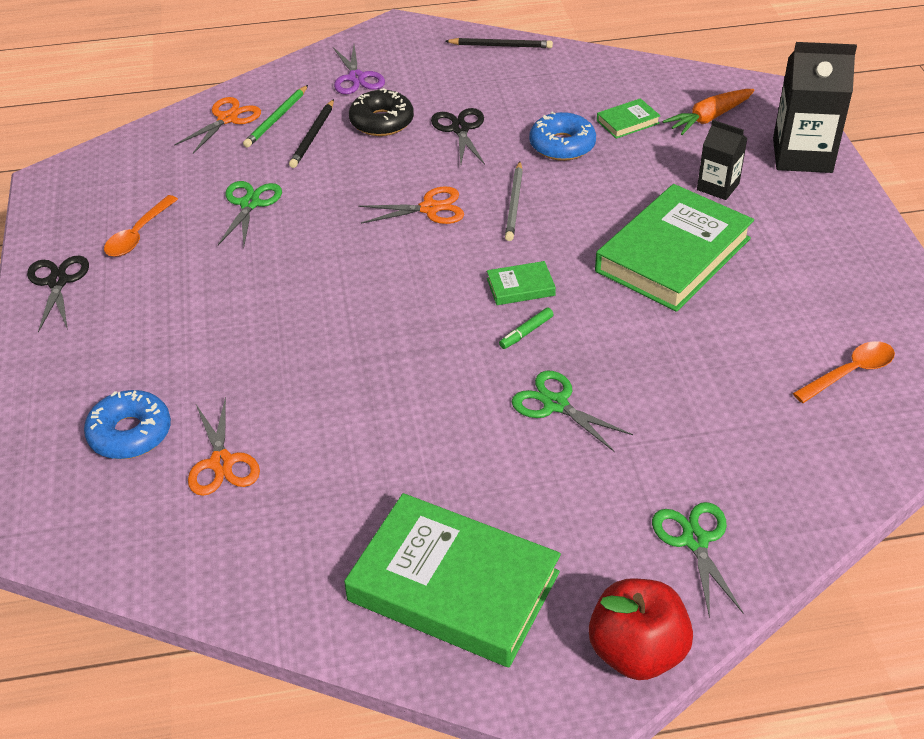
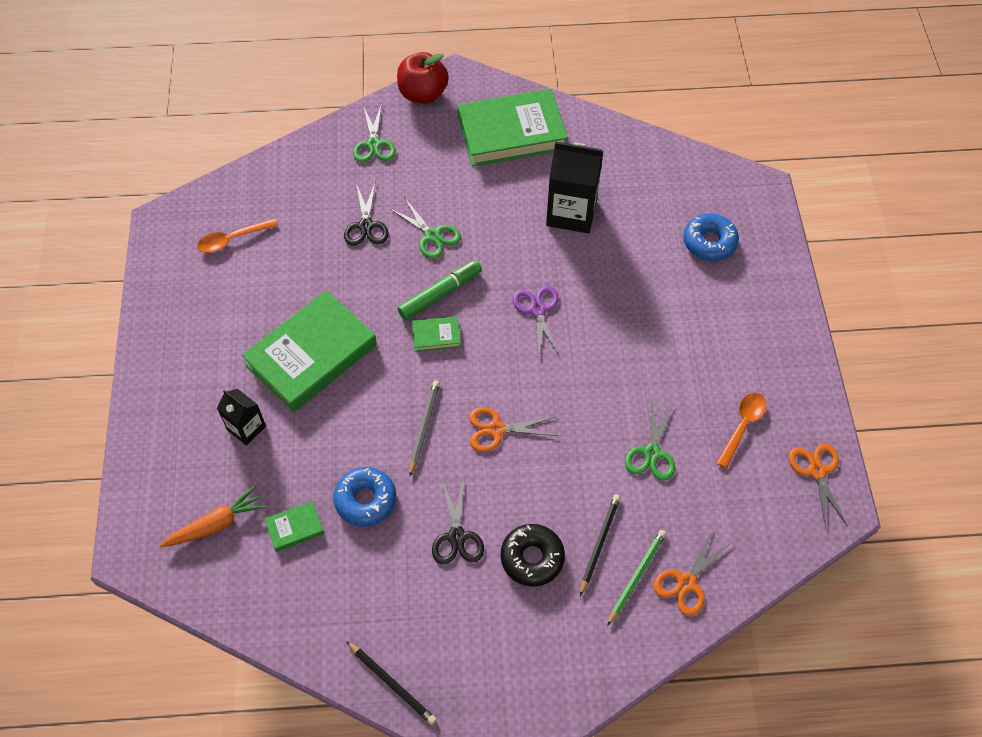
camera: 175 degrees left, 15 degrees up
black scissors [27,255,89,333] -> black scissors moved to [344,183,389,246]
orange scissors [188,396,260,496] -> orange scissors moved to [789,443,848,529]
purple scissors [333,45,385,94] -> purple scissors moved to [512,286,559,355]
green book [344,493,561,667] -> green book turned 45 degrees counterclockwise [458,89,568,167]
black pencil [445,38,553,48] -> black pencil turned 150 degrees counterclockwise [346,641,436,725]
green marker [499,308,554,349] -> green marker [397,260,482,320], size x1.94
black carton [773,42,857,173] -> black carton moved to [546,141,603,234]

